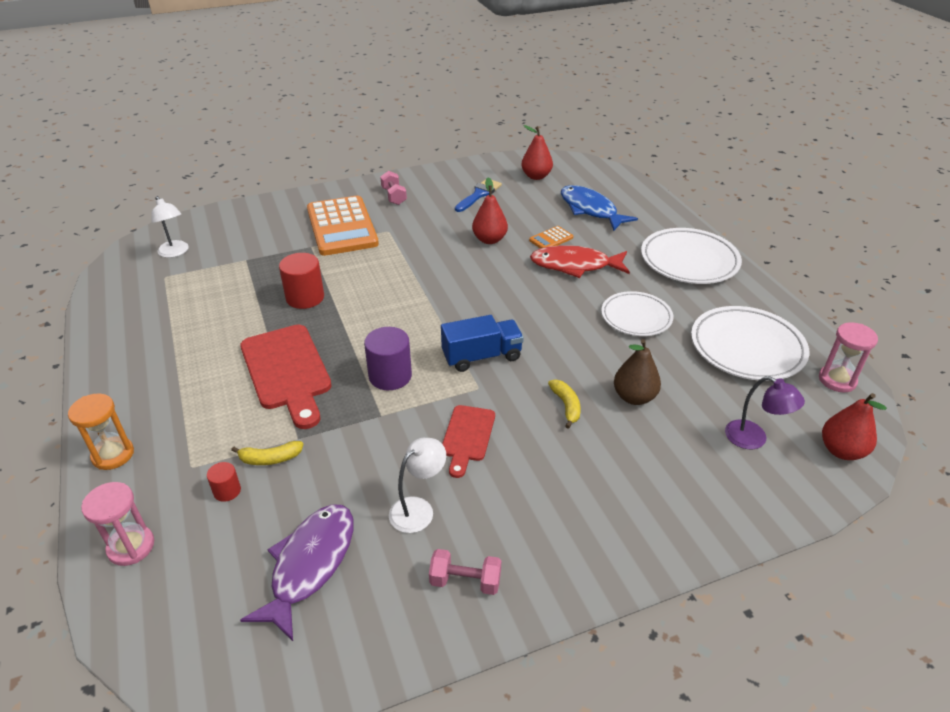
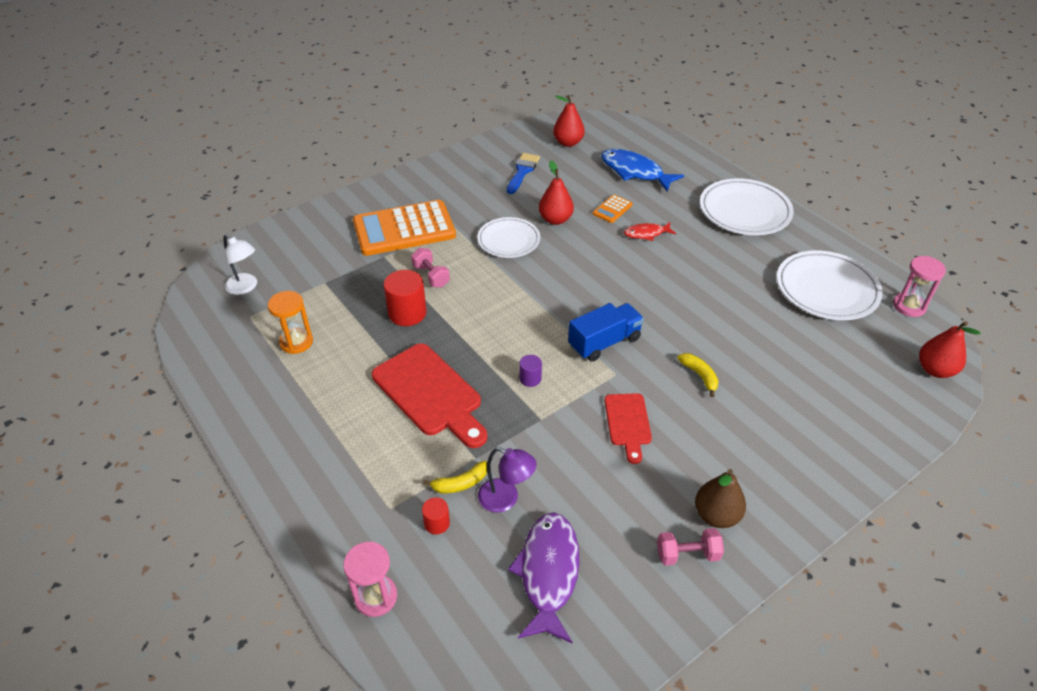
camera: 15 degrees left, 5 degrees up
orange hourglass [68,394,134,470] -> orange hourglass moved to [268,291,313,354]
orange calculator [307,196,379,256] -> orange calculator turned 105 degrees clockwise [353,200,456,256]
purple cylinder [364,327,412,390] -> purple cylinder [519,355,542,387], size x0.53
pink dumbbell [380,171,407,205] -> pink dumbbell moved to [411,248,450,287]
white lamp [389,438,446,533] -> none
red fish [530,245,630,278] -> red fish [624,222,676,241], size x0.55
white plate [601,291,673,336] -> white plate moved to [477,217,540,258]
brown pear [614,339,661,405] -> brown pear moved to [695,469,746,528]
purple lamp [725,376,805,449] -> purple lamp moved to [478,447,537,513]

